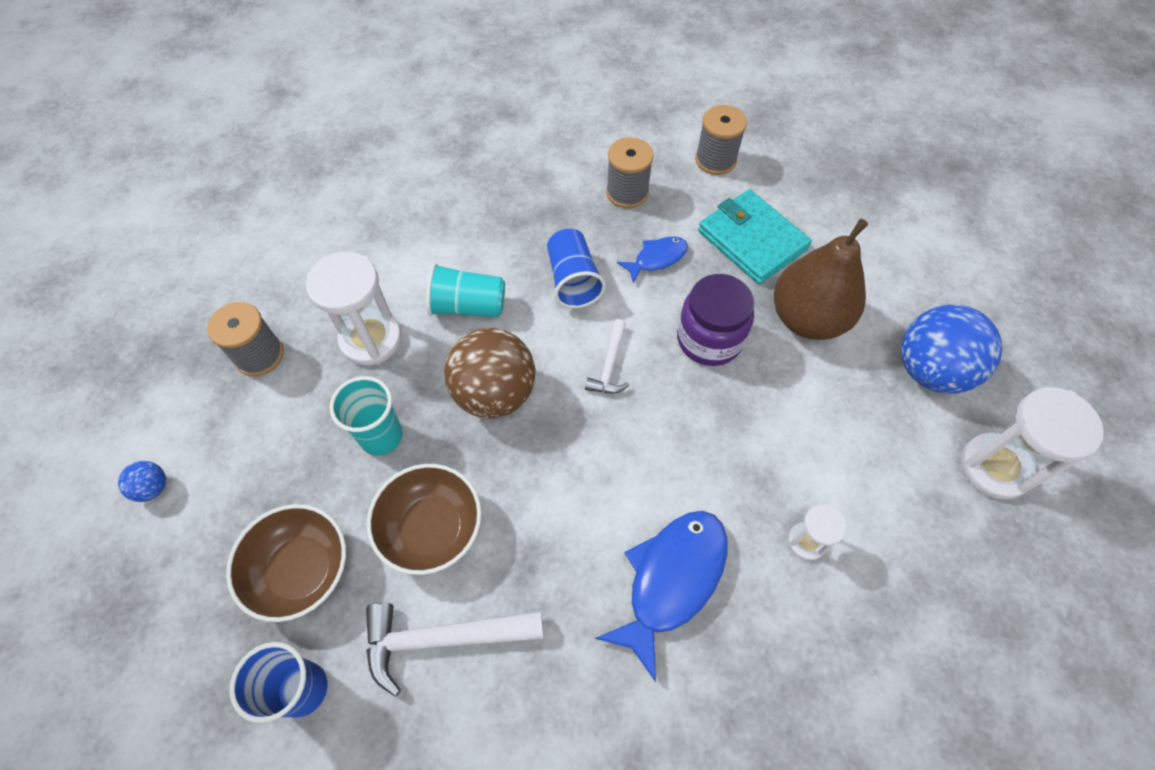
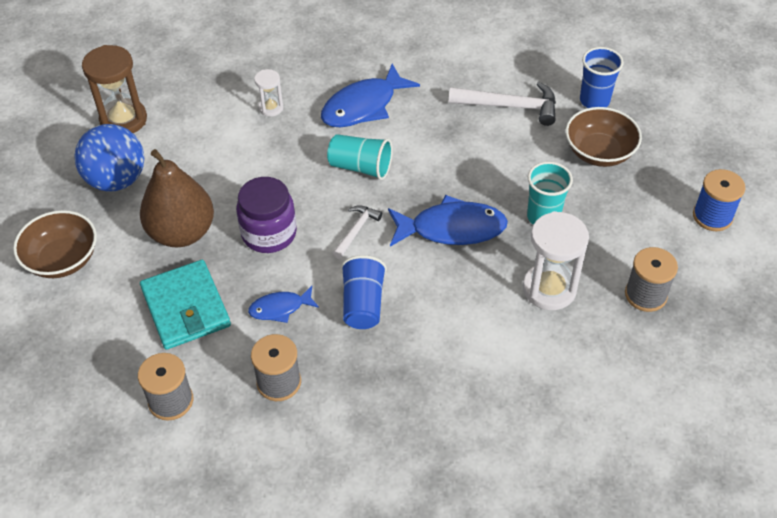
camera: 165 degrees left, 10 degrees down
blue ball [118,461,166,502] -> blue spool [693,169,746,231]
brown bowl [367,464,481,575] -> brown bowl moved to [13,210,97,278]
turquoise cup [426,263,505,317] -> turquoise cup moved to [327,134,393,180]
brown ball [444,328,536,418] -> blue fish [388,195,508,247]
white hourglass [960,387,1104,500] -> brown hourglass [82,45,147,133]

